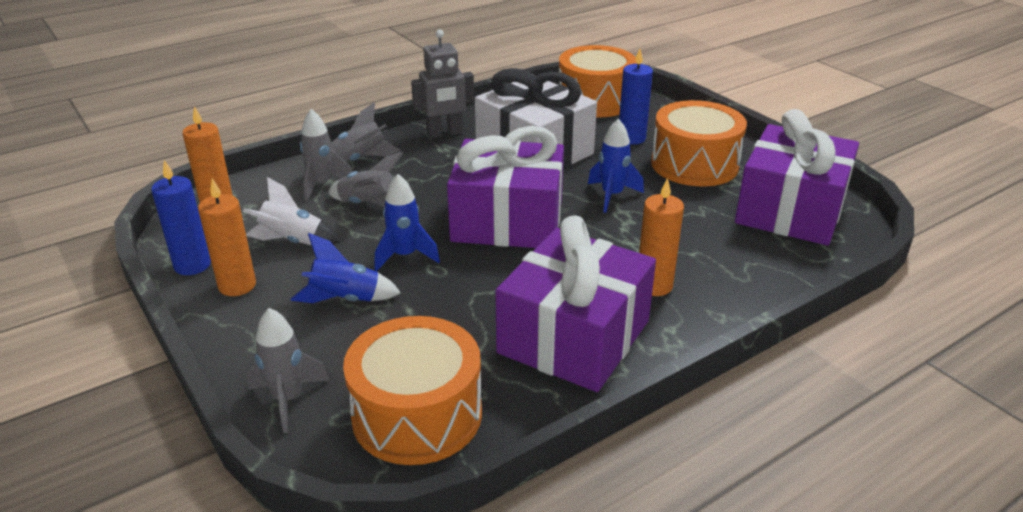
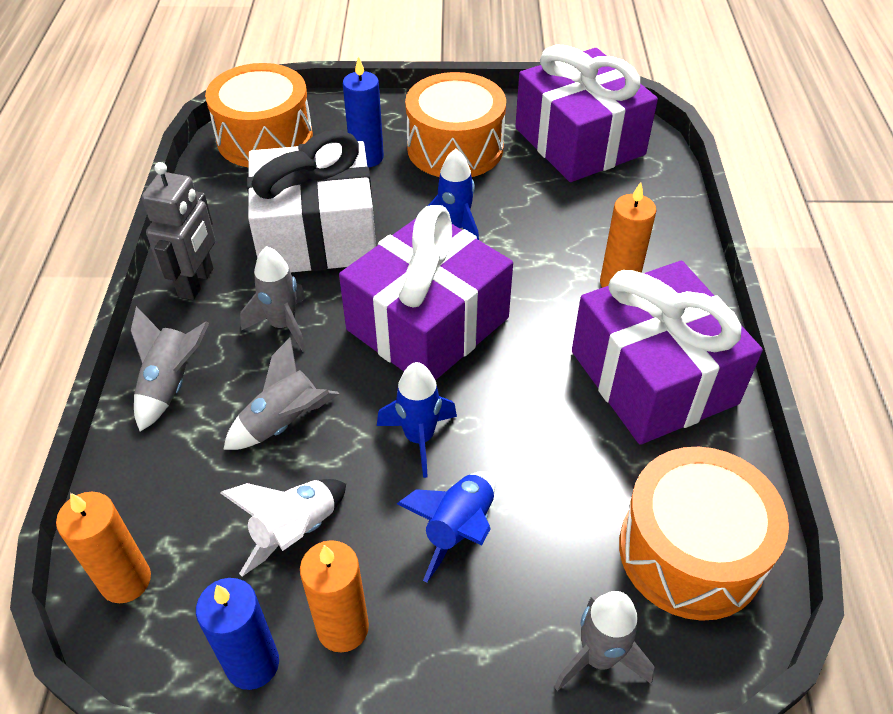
camera: 55 degrees left, 15 degrees up
grey rocket [300,109,352,201] -> grey rocket moved to [240,246,306,352]

